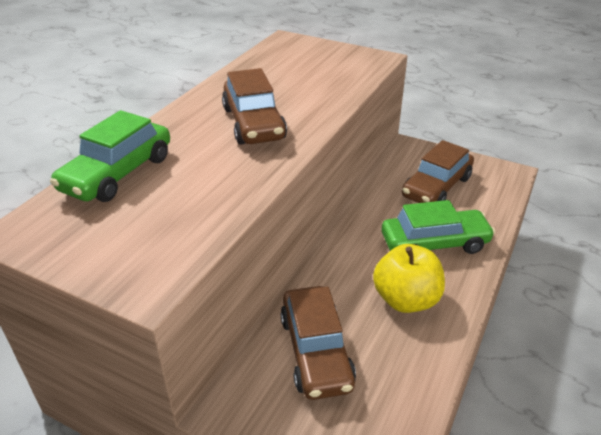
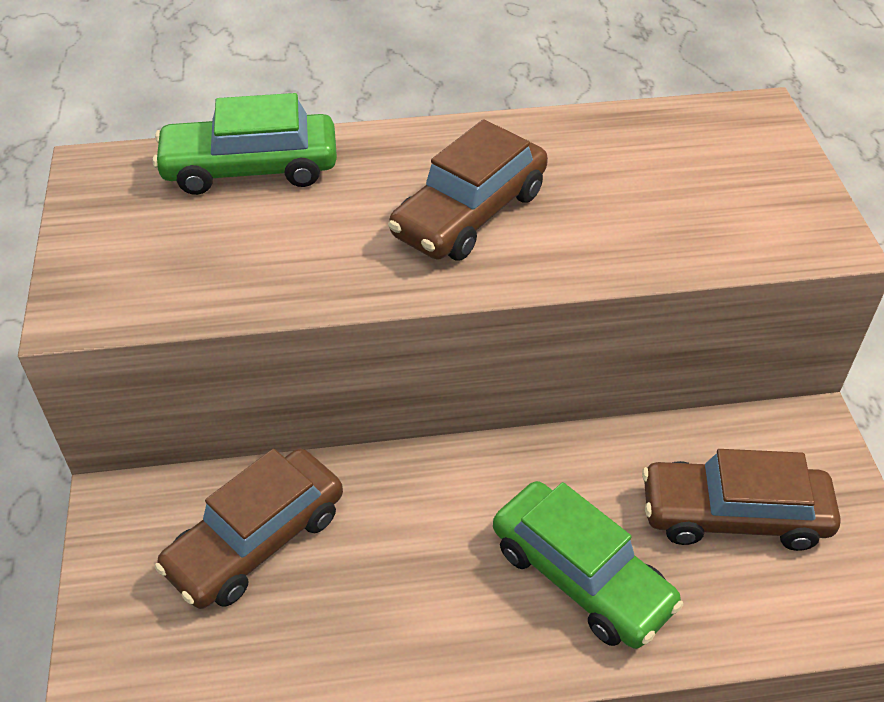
camera: 55 degrees right, 10 degrees up
yellow apple [373,244,445,313] -> none

